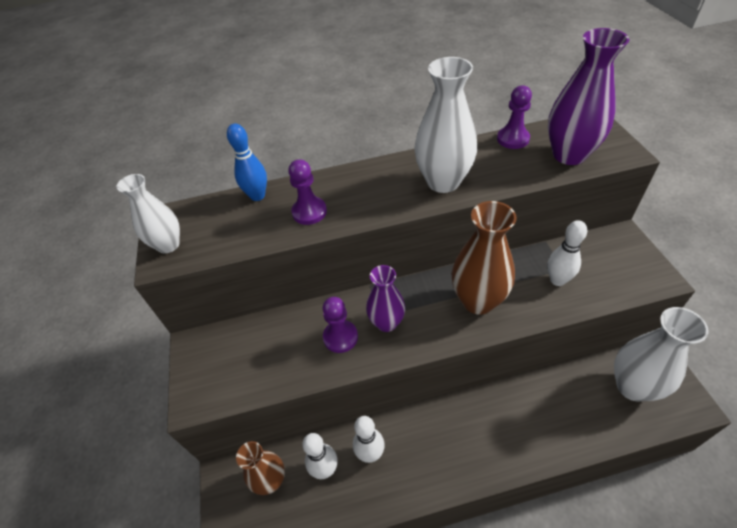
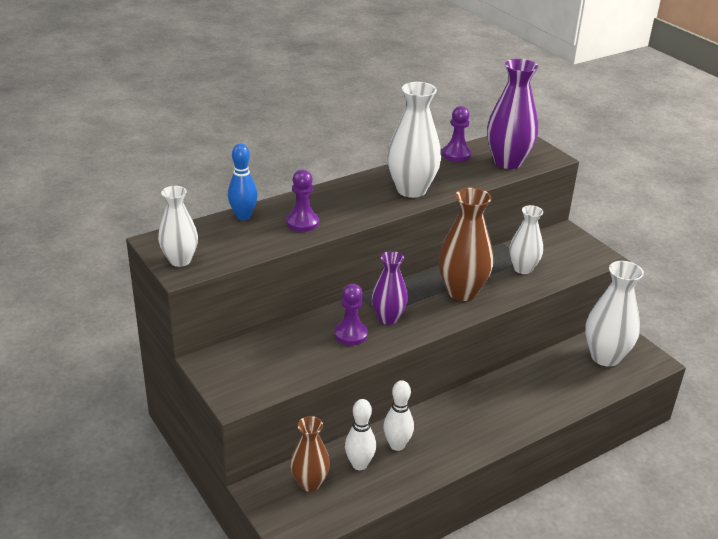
camera: 25 degrees left, 15 degrees down
white bowling pin [547,220,587,286] -> white vase [509,205,543,274]

